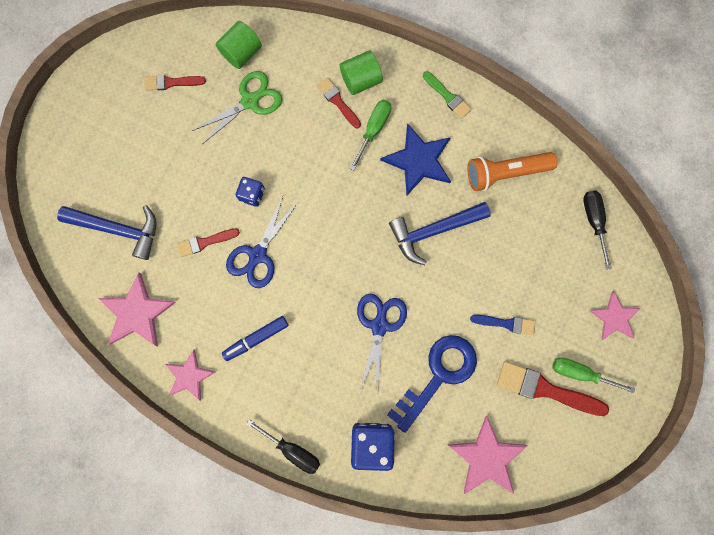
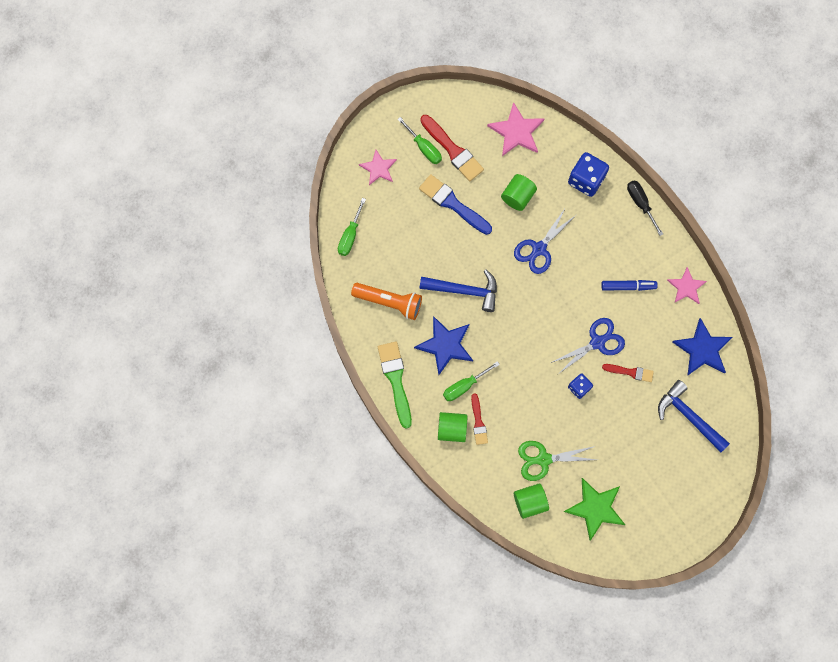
camera: 150 degrees left, 5 degrees down
pink star [98,273,176,346] -> blue star [672,318,733,376]
red brush [145,75,206,91] -> green star [564,478,625,541]
blue key [387,335,477,433] -> green cylinder [501,174,537,211]
green brush [423,71,472,119] -> green brush [378,342,412,429], size x1.72
blue brush [470,315,535,335] -> blue brush [419,174,492,235], size x1.72
black screwdriver [583,190,612,270] -> green screwdriver [338,198,366,256]

